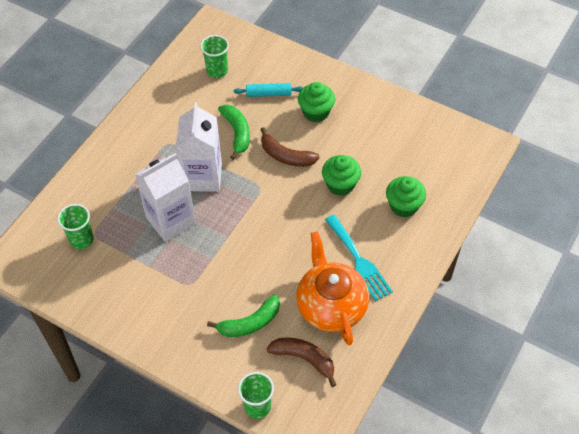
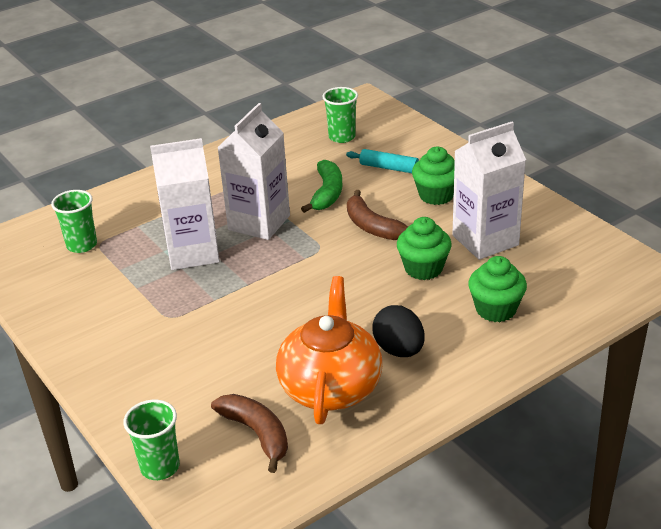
camera: 25 degrees right, 20 degrees down
green banana [207,294,280,337] -> none
turquoise fork [325,215,393,301] -> black egg [372,305,425,357]
none -> white carton [452,122,526,260]

